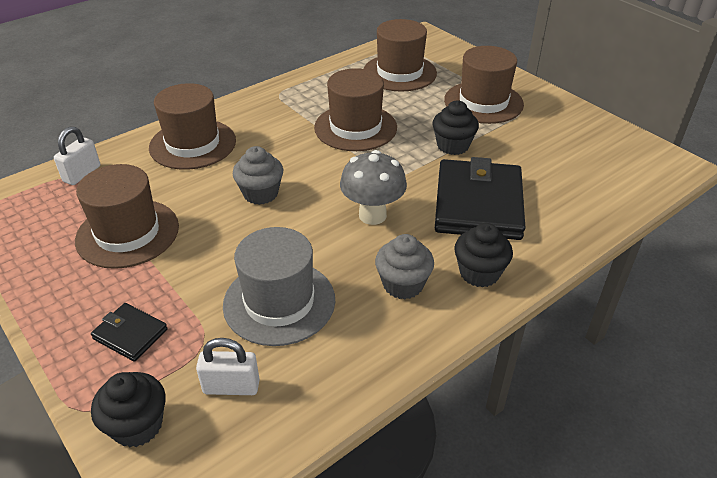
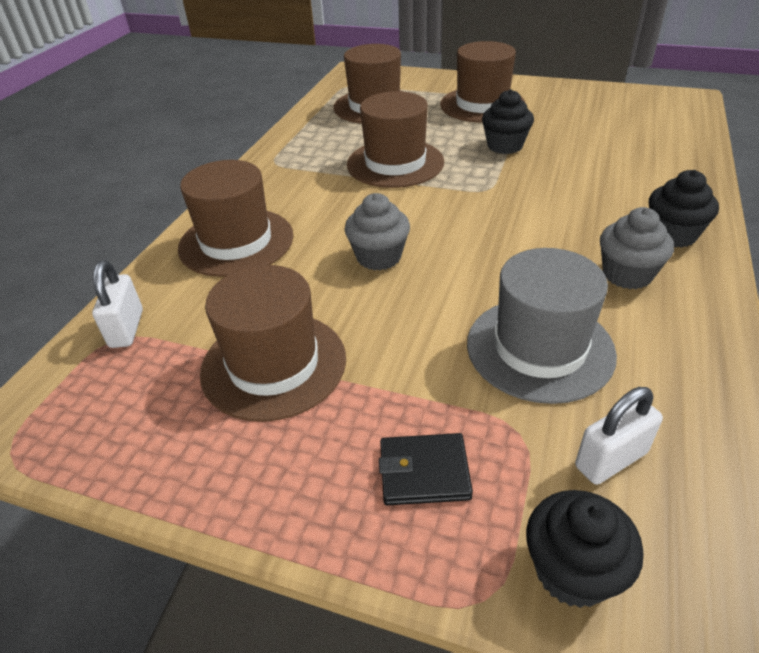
camera: 30 degrees left, 0 degrees up
grey mushroom [340,150,407,225] -> none
black wallet [435,157,525,240] -> none

